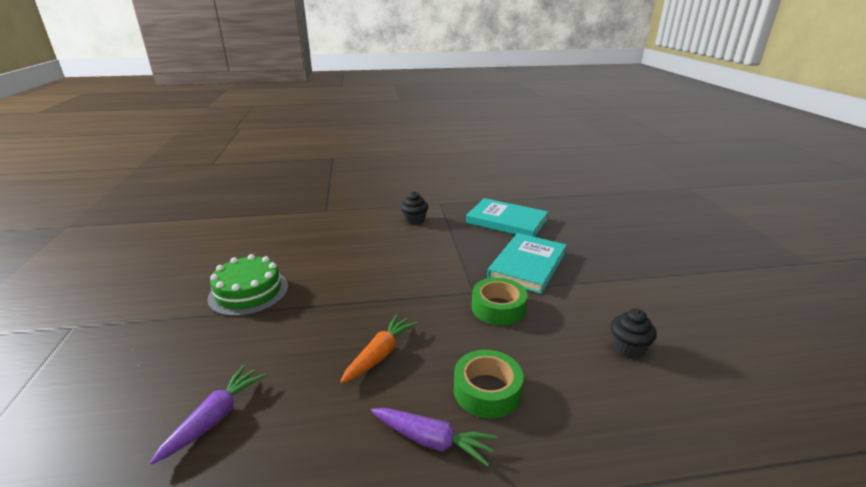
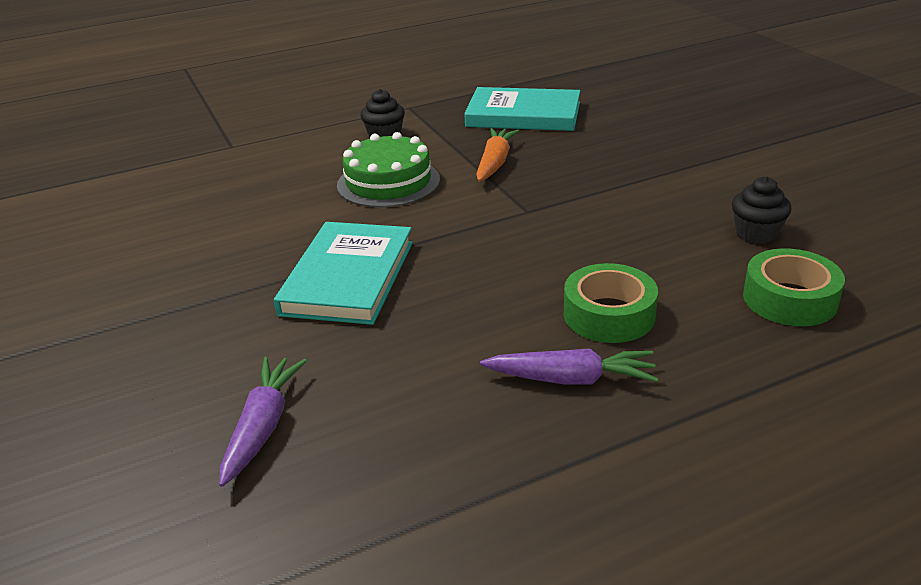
camera: 15 degrees left, 5 degrees up
green cake [207,254,288,316] -> green cake moved to [337,132,440,208]
orange carrot [340,314,418,383] -> orange carrot moved to [476,128,519,182]
green tape [472,277,528,326] -> green tape moved to [743,248,845,326]
turquoise book [487,233,567,294] -> turquoise book moved to [274,222,413,325]

